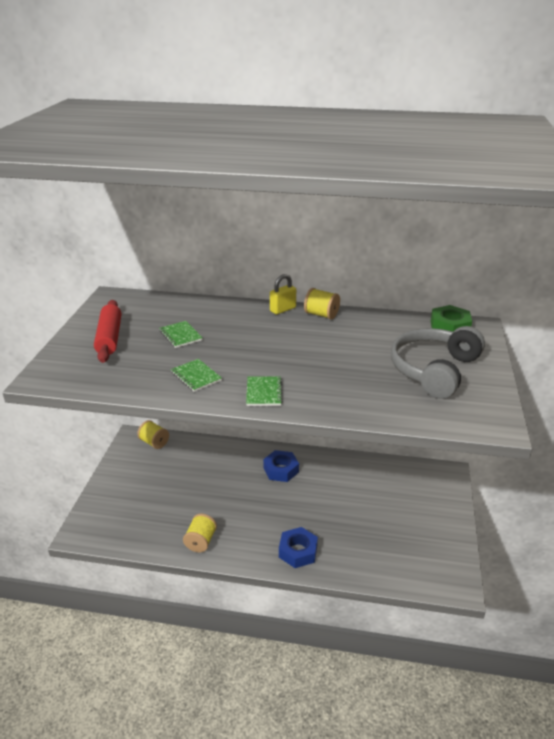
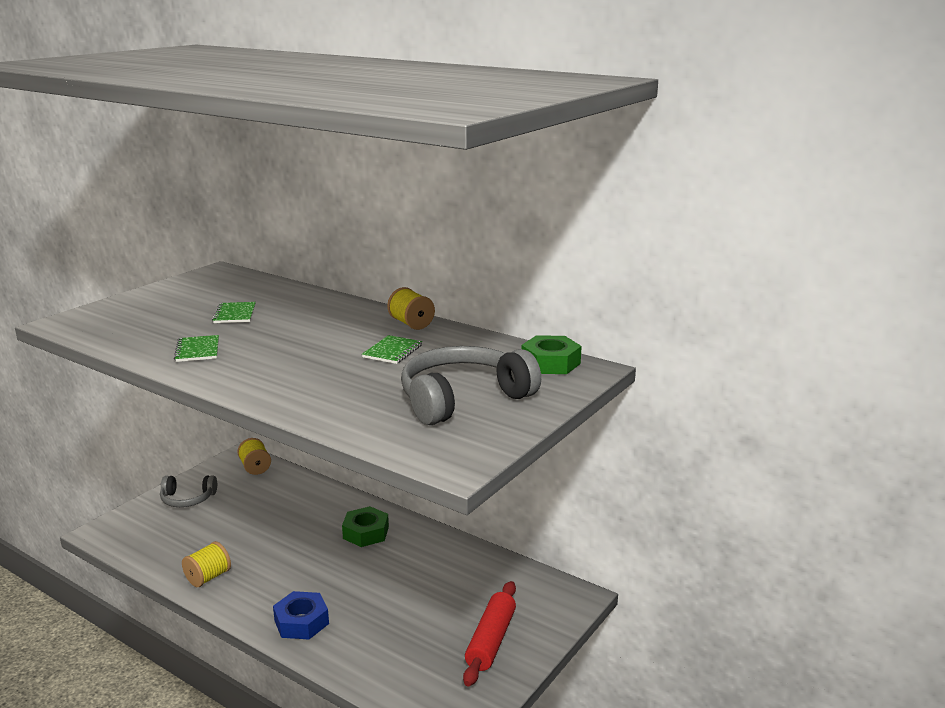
camera: 25 degrees right, 10 degrees down
red rolling pin [94,300,121,363] -> red rolling pin moved to [463,581,516,686]
green notebook [246,376,283,406] -> green notebook moved to [362,335,422,364]
blue nut [263,450,299,482] -> green nut [342,506,389,547]
yellow padlock [270,274,296,315] -> none
none -> grey headphones [160,475,217,507]

